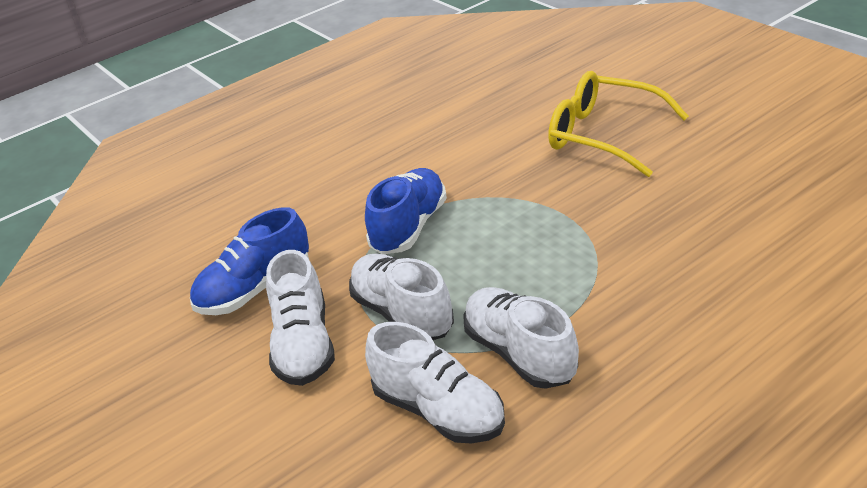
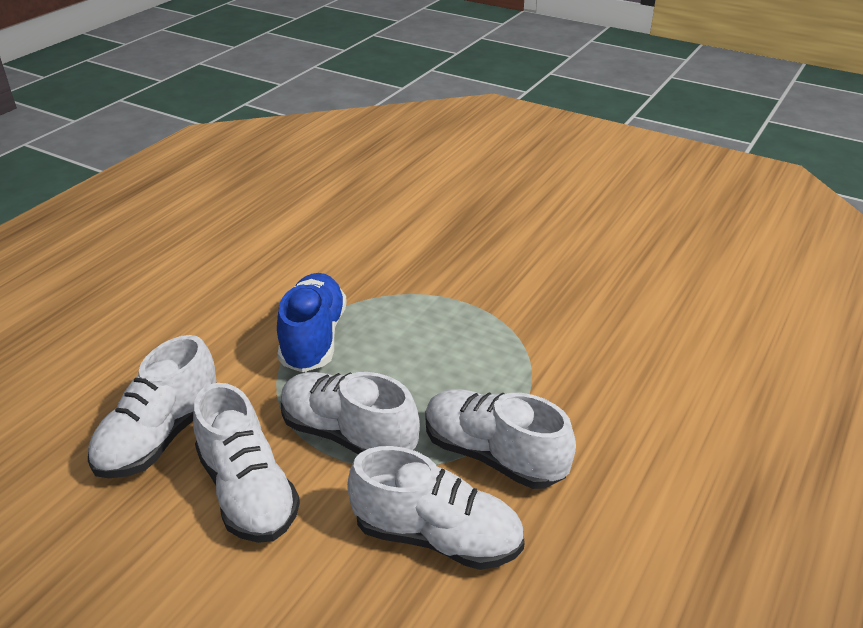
camera: 25 degrees left, 0 degrees up
blue shoe [190,207,309,315] -> white shoe [88,335,217,478]
yellow glasses [548,71,689,177] -> none

